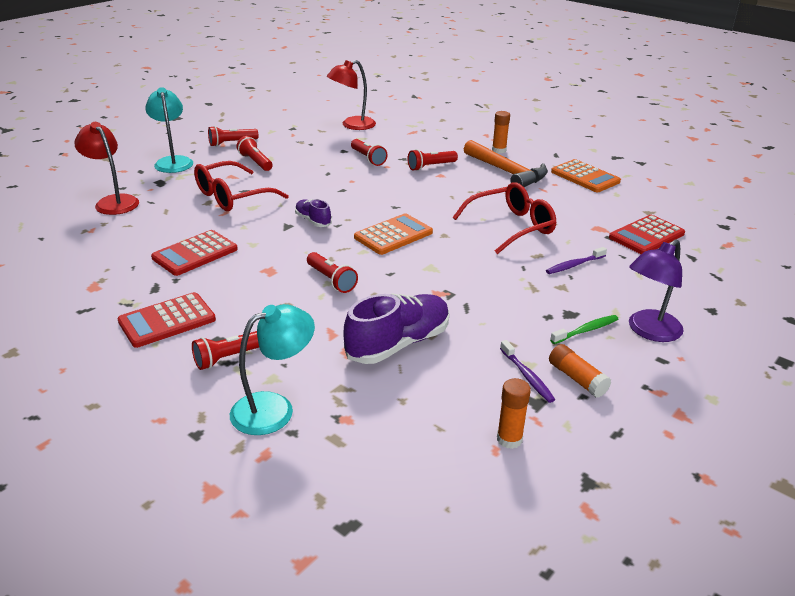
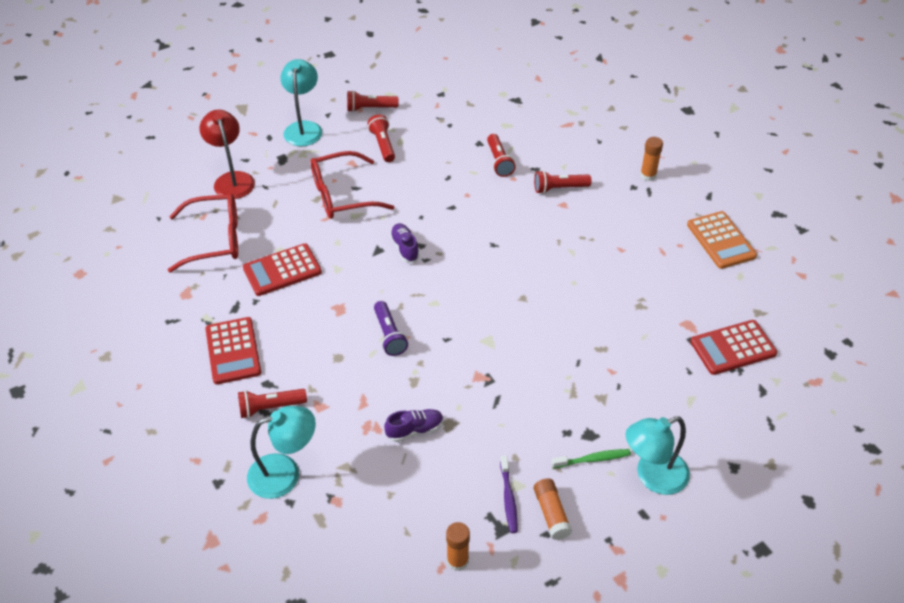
camera: 20 degrees right, 15 degrees up
red calculator [117,292,216,348] -> red calculator turned 90 degrees counterclockwise [205,317,261,385]
red flashlight [307,252,358,293] -> purple flashlight [374,301,408,356]
red lamp [327,60,376,130] -> none
purple shoe [344,293,450,364] -> purple shoe [384,409,443,442], size x0.53
orange calculator [354,213,433,255] -> none
red glasses [453,182,556,254] -> red glasses moved to [168,193,238,272]
orange hammer [464,140,548,187] -> none
purple toothbrush [546,247,607,274] -> none
purple lamp [629,239,684,342] -> turquoise lamp [626,416,690,495]

